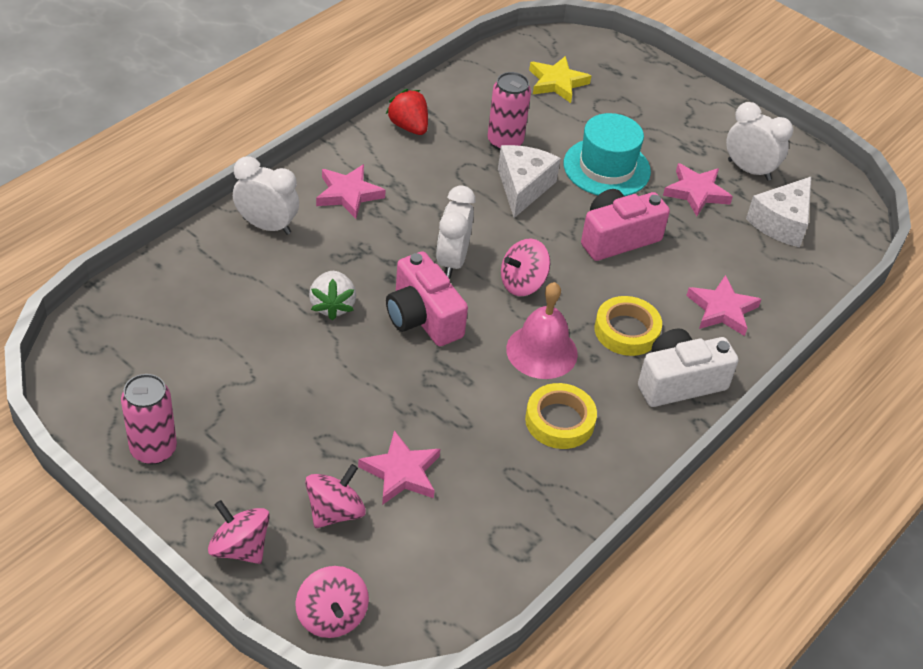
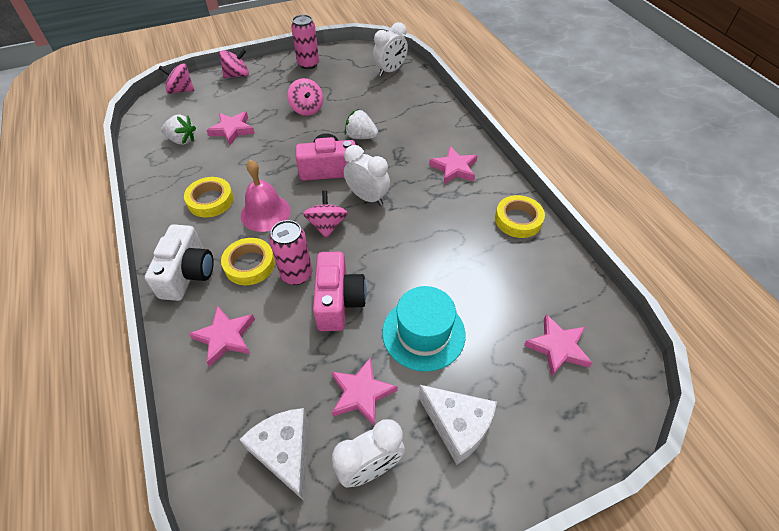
camera: 120 degrees right, 5 degrees up
white clock [233,156,299,235] -> white clock moved to [373,22,408,77]
pink spinning top [305,464,366,528] -> pink spinning top moved to [287,78,323,116]
red strawberry [386,89,428,135] -> yellow tape [495,195,545,238]
pink can [487,72,531,150] -> pink can moved to [269,220,312,285]
white cheese [498,145,561,218] -> white cheese moved to [418,385,497,465]
yellow star [529,56,591,103] -> pink star [524,314,592,377]
none -> white strawberry [161,115,196,145]

